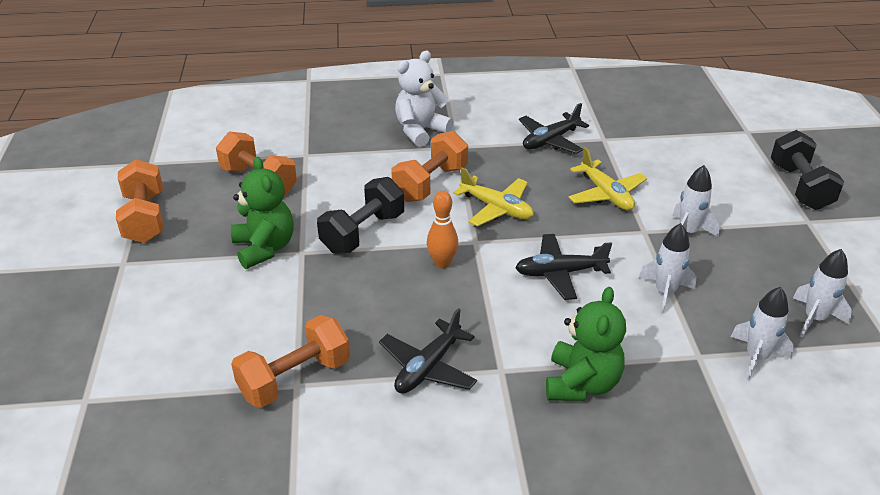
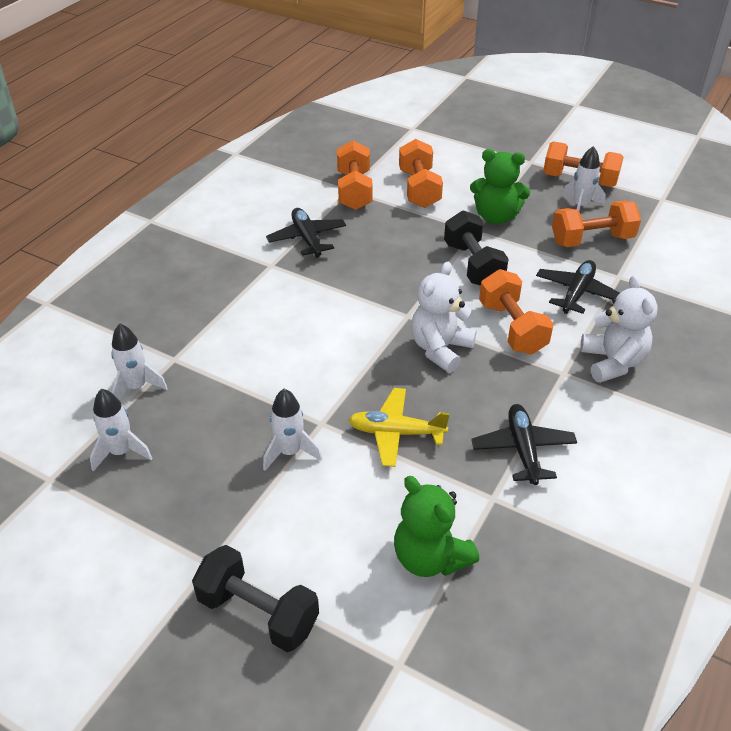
camera: 125 degrees right, 5 degrees up
orange bowling pin [427,191,458,269] -> none
yellow plane [453,167,534,227] -> white teddy bear [411,262,477,373]
black plane [515,234,612,300] -> black plane moved to [536,260,620,314]
green teddy bear [546,287,626,401] -> green teddy bear moved to [394,476,479,577]
white rocket [639,223,696,315] -> white rocket moved to [562,146,606,211]
none -> orange dumbbell [399,139,443,208]

